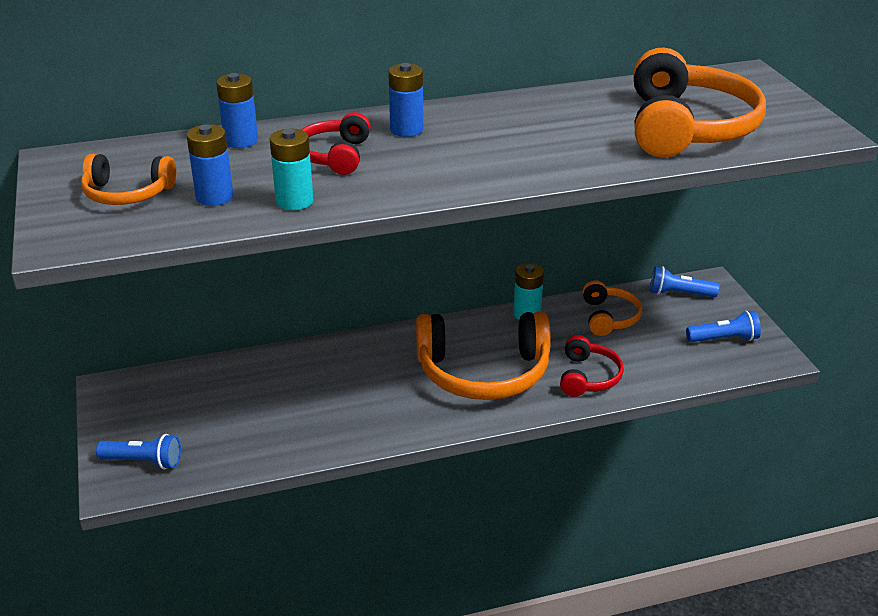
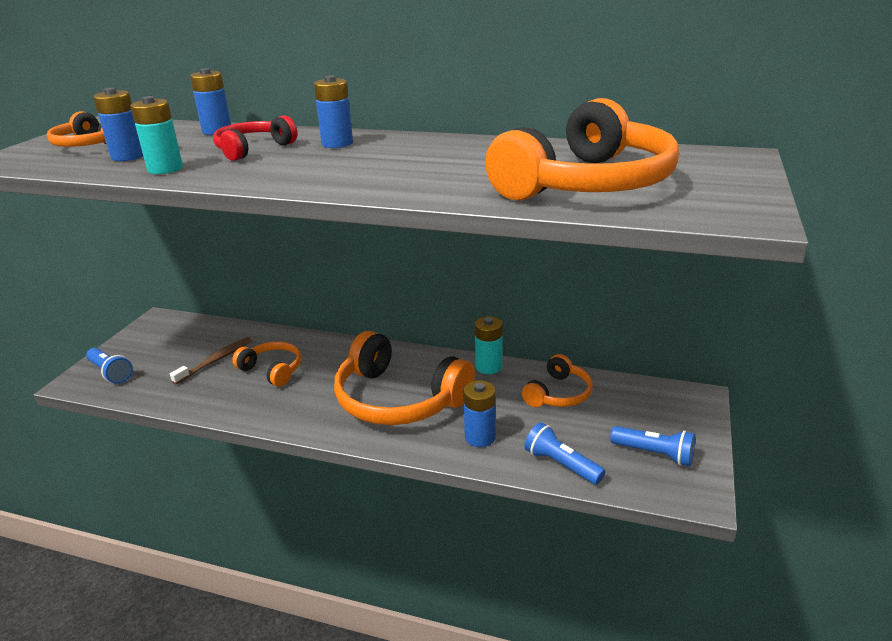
camera: 35 degrees right, 5 degrees down
red headphones [560,335,624,397] -> blue battery [463,381,496,447]
blue flashlight [650,266,719,297] -> blue flashlight moved to [525,422,605,485]
none -> brown toothbrush [170,337,252,385]
none -> orange headphones [232,341,301,387]

